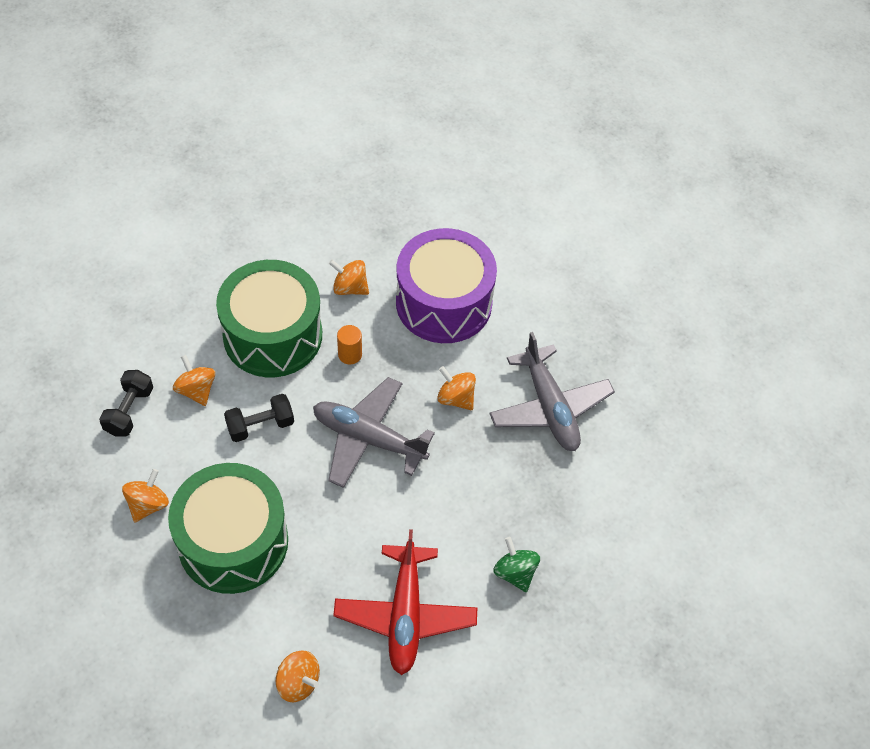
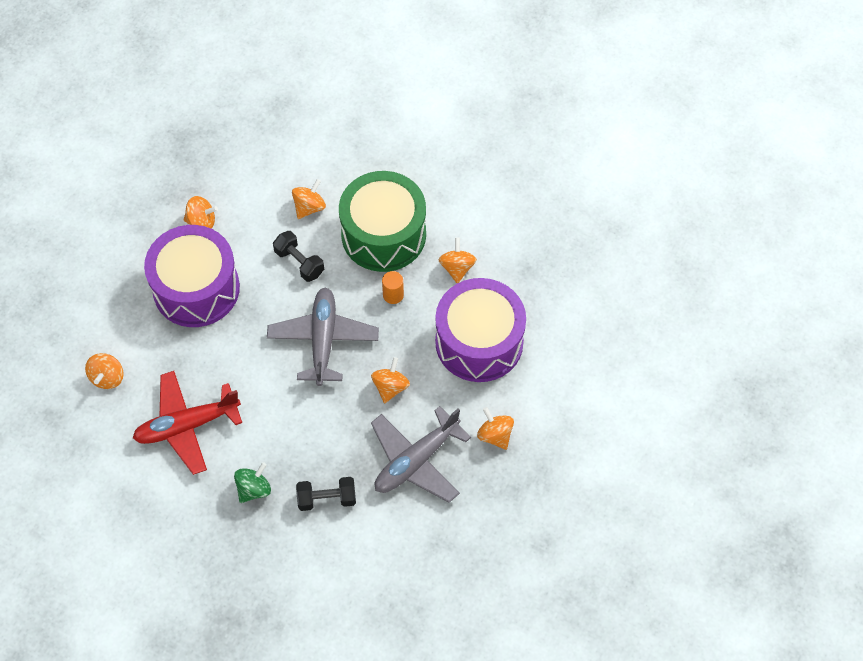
camera: 70 degrees right, 5 degrees up
black dumbbell [99,370,153,437] -> black dumbbell moved to [296,477,356,511]
green drum [168,463,288,594] -> purple drum [144,225,240,327]
none -> orange spinning top [477,407,514,450]

